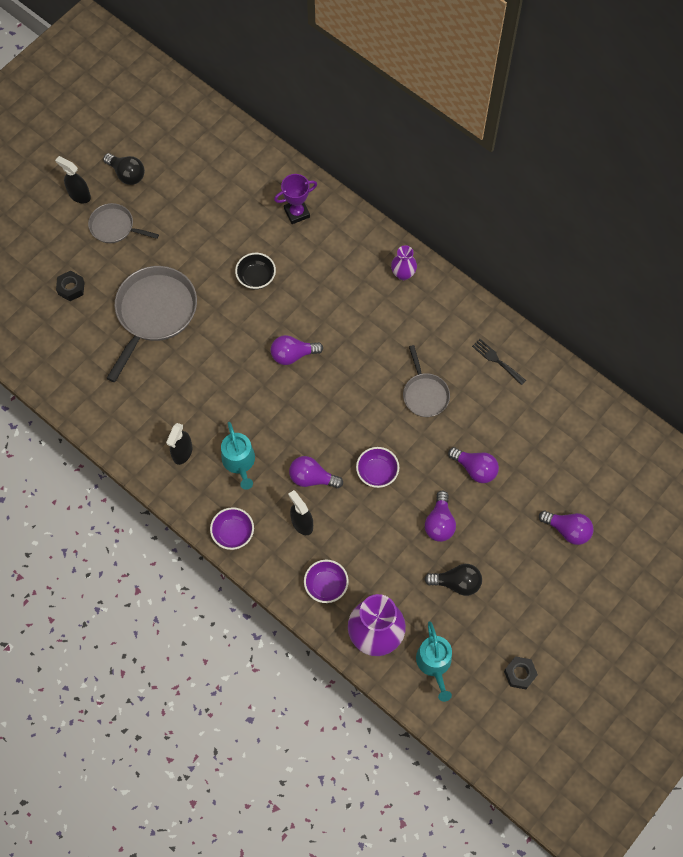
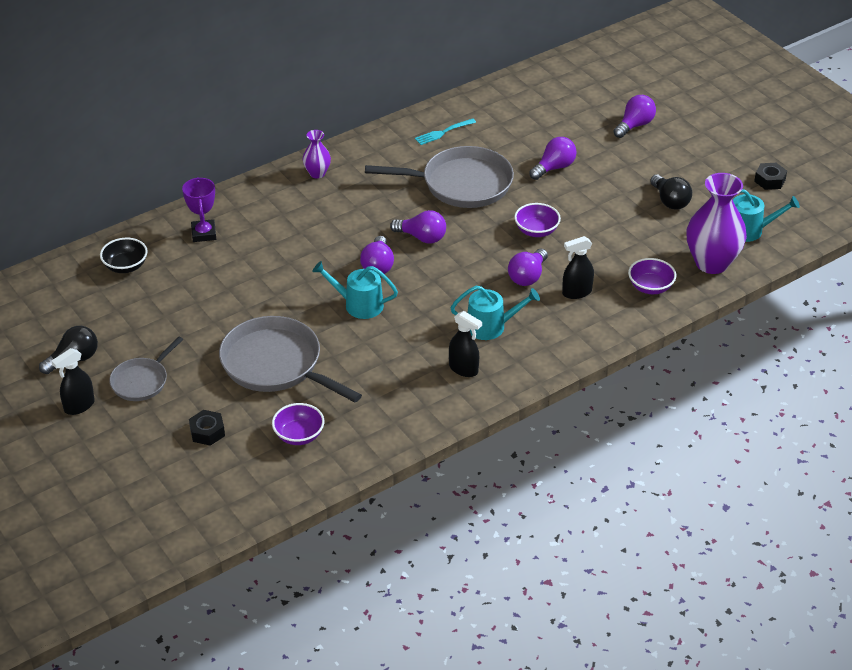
camera: 75 degrees left, 25 degrees down
purple bowl [210,507,254,550] -> purple bowl moved to [272,403,324,445]
black bowl [235,253,276,290] -> black bowl moved to [100,238,148,273]
grey pan [403,345,450,417] -> grey pan [365,146,514,208], size x1.79
black light bulb [424,564,482,596] -> black light bulb turned 135 degrees clockwise [650,175,692,210]
purple light bulb [425,490,456,542] -> purple light bulb moved to [390,210,446,244]
black fork [472,339,526,385] -> turquoise fork [415,118,476,145]
none -> turquoise watering can [312,261,398,319]

